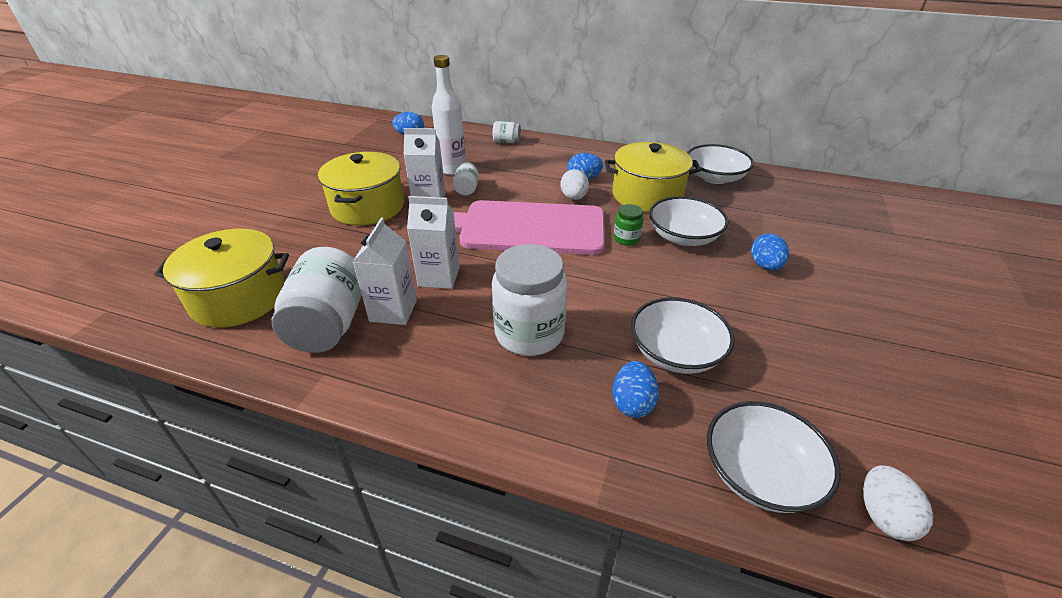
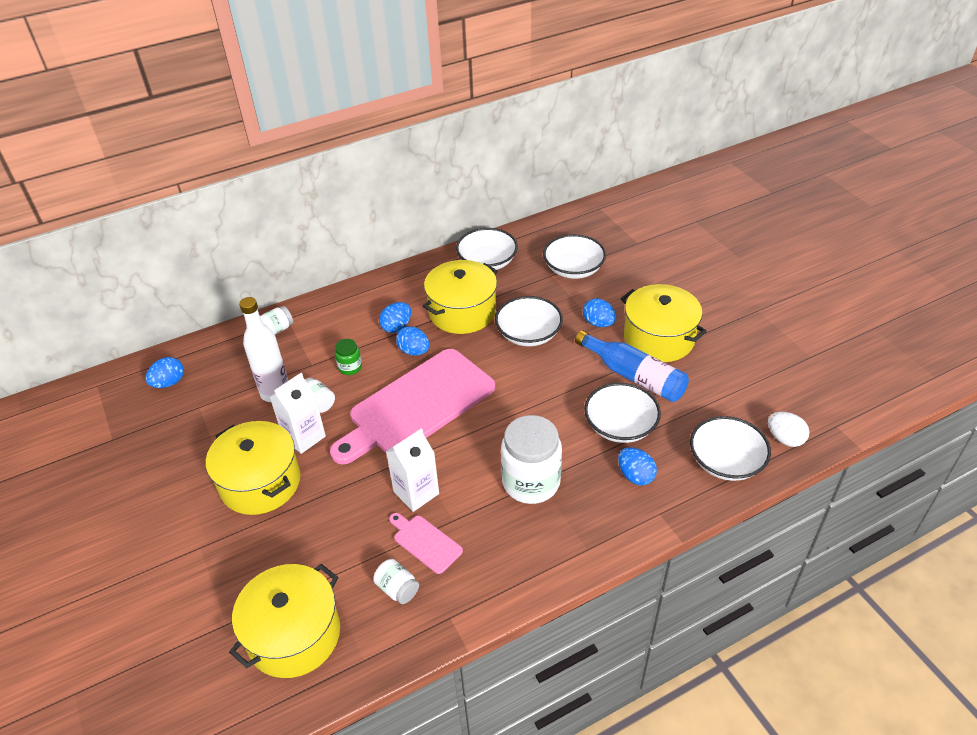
camera: 45 degrees left, 5 degrees up
white jar [272,247,362,353] -> white jar [373,559,419,604], size x0.47
white carton [353,218,417,325] -> pink cutting board [389,513,463,574]
white egg [560,169,589,200] -> blue egg [396,326,429,356]
green jar [614,204,644,246] -> green jar moved to [335,339,362,375]
none -> white bowl [543,234,606,279]
none -> blue bottle [575,330,689,402]
none -> yellow pot [621,284,707,362]

